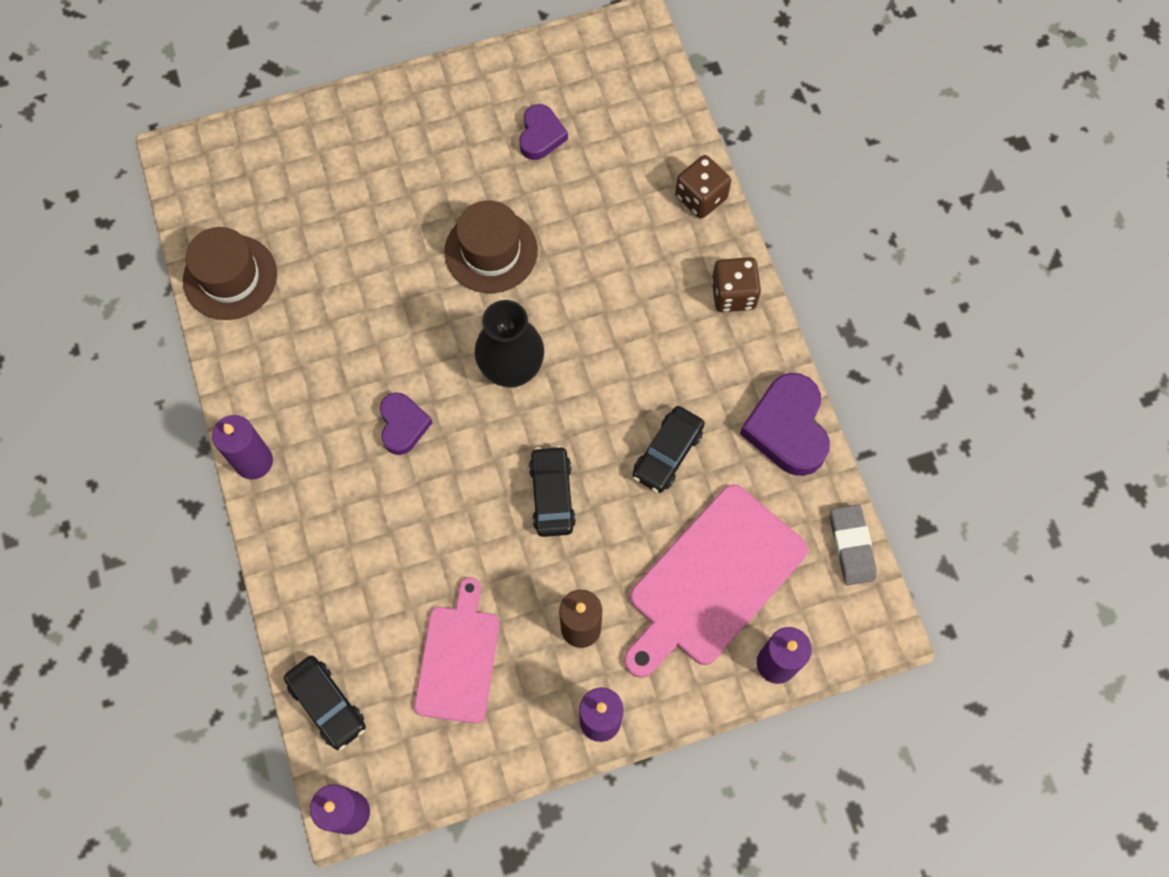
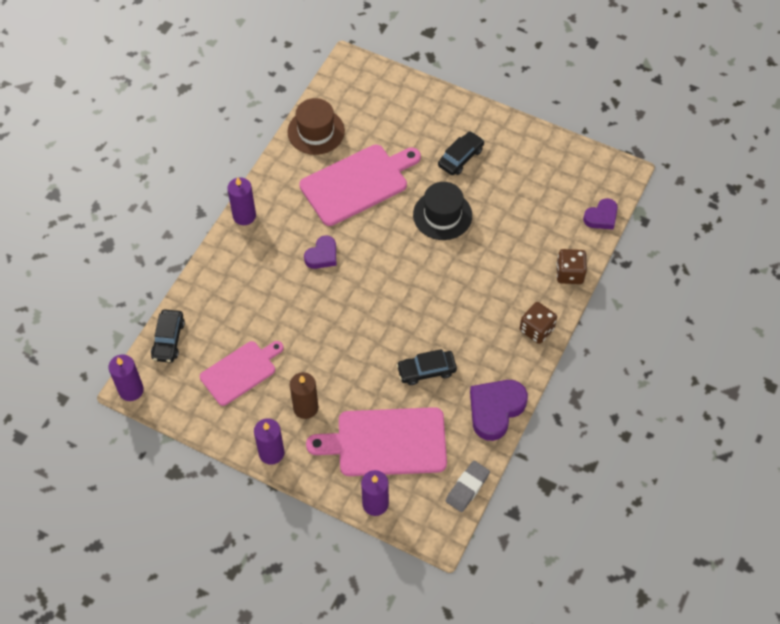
camera: 45 degrees right, 10 degrees down
brown hat [444,200,538,293] -> black hat [413,182,472,240]
black vase [474,300,544,388] -> none
purple heart [519,104,568,160] -> purple heart moved to [583,198,618,229]
black car [529,446,576,537] -> black car moved to [438,131,484,175]
none -> pink cutting board [299,145,421,226]

